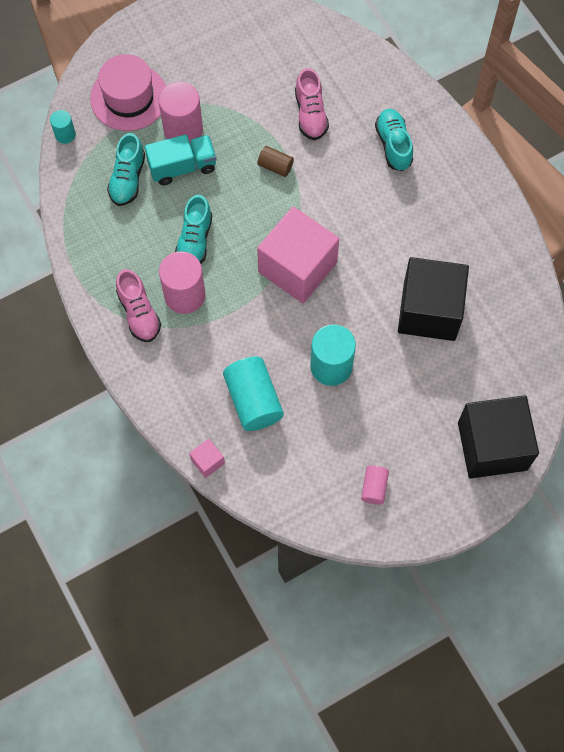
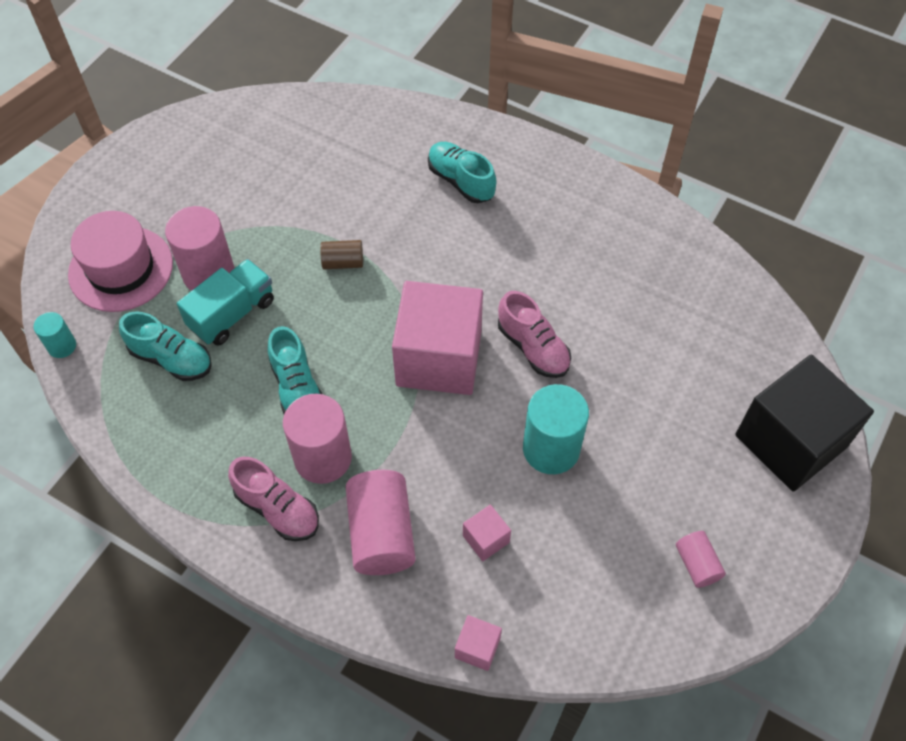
camera: 30 degrees left, 10 degrees down
turquoise shoe [107,133,145,206] -> turquoise shoe turned 45 degrees counterclockwise [119,311,212,381]
turquoise cylinder [223,356,284,431] -> pink cube [463,505,511,561]
pink shoe [295,68,329,140] -> pink shoe moved to [498,291,571,378]
black cube [398,257,469,341] -> none
none -> pink cylinder [345,470,416,575]

